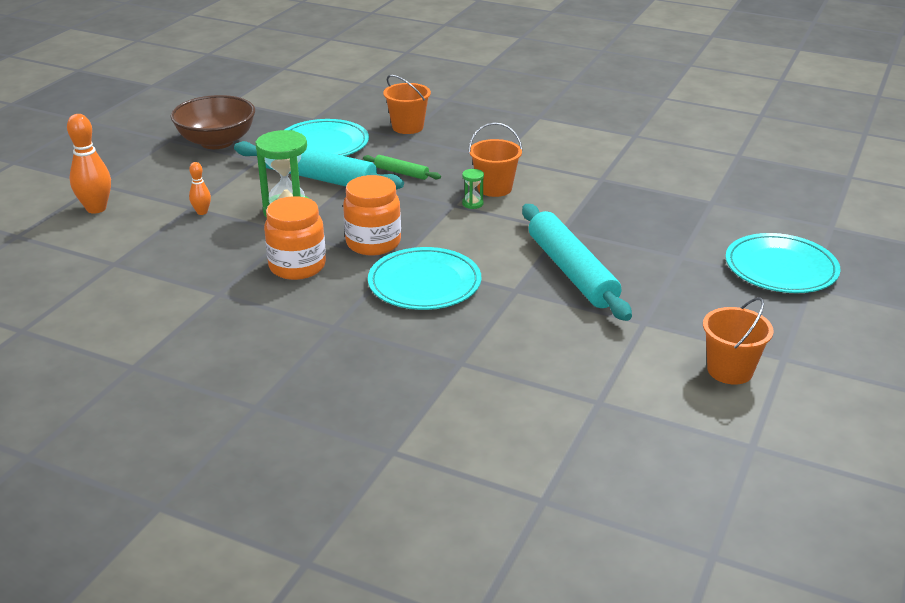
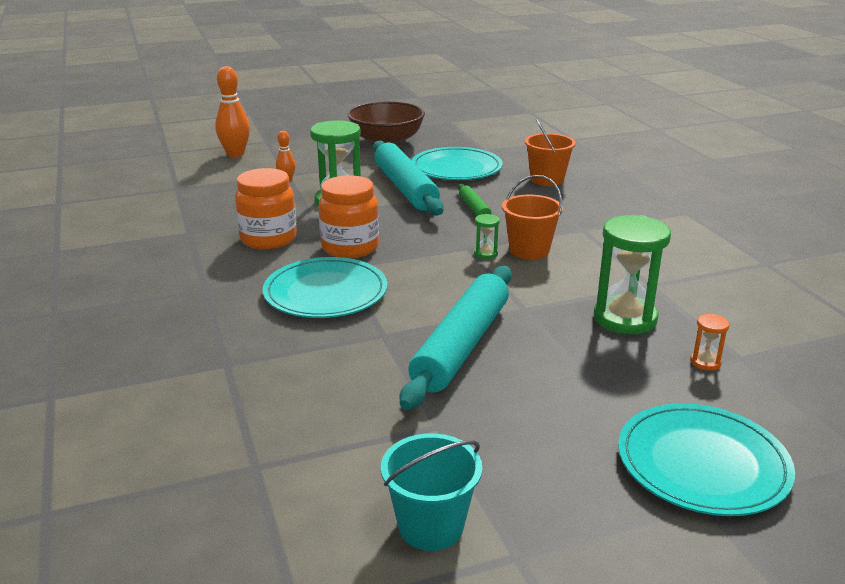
camera: 45 degrees right, 5 degrees down
orange bucket [703,297,774,385] -> turquoise bucket [381,434,482,551]
none -> green hourglass [594,215,671,334]
none -> orange hourglass [690,314,730,371]

